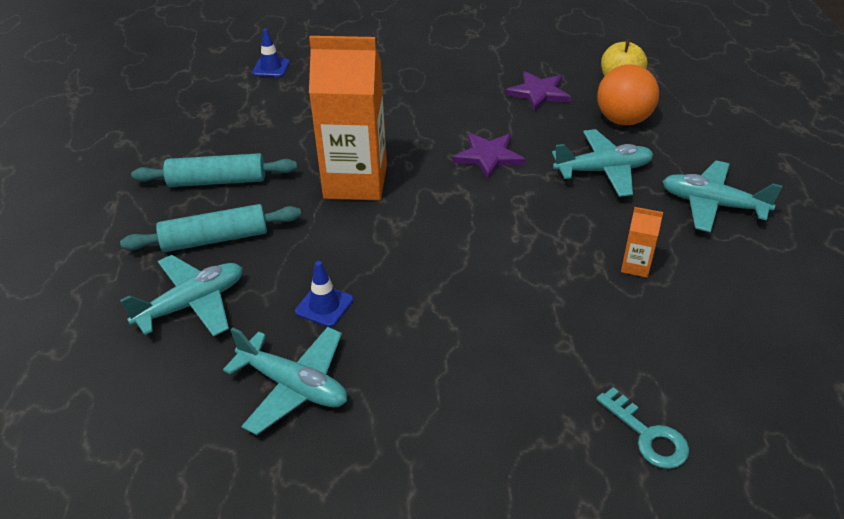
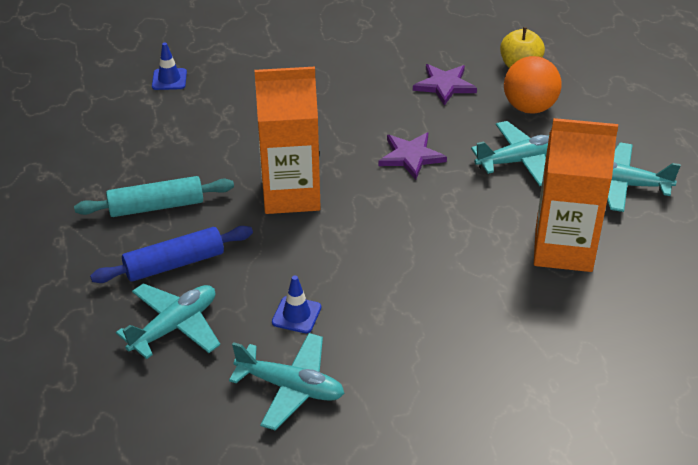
camera: 10 degrees left, 0 degrees up
turquoise rolling pin [120,204,301,252] -> blue rolling pin [90,226,253,283]
turquoise key [597,387,689,469] -> none
orange carton [621,207,663,278] -> orange carton [534,118,618,272], size x2.44

